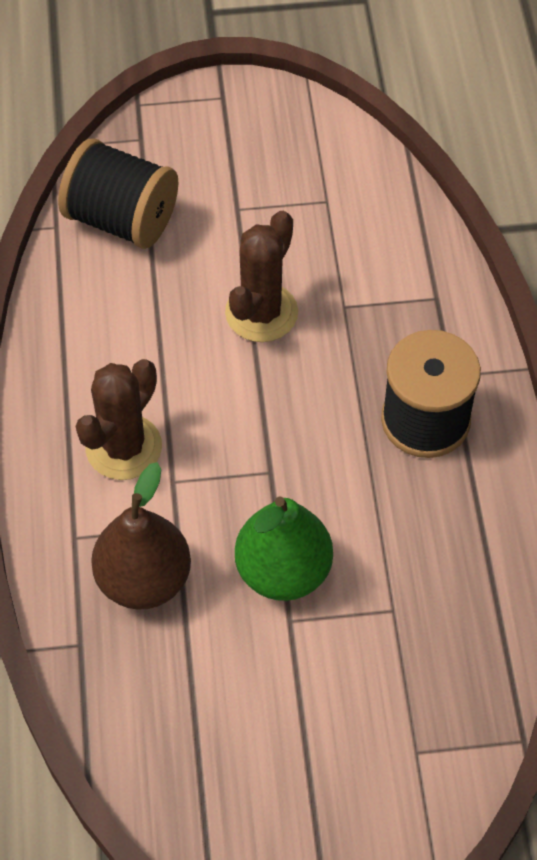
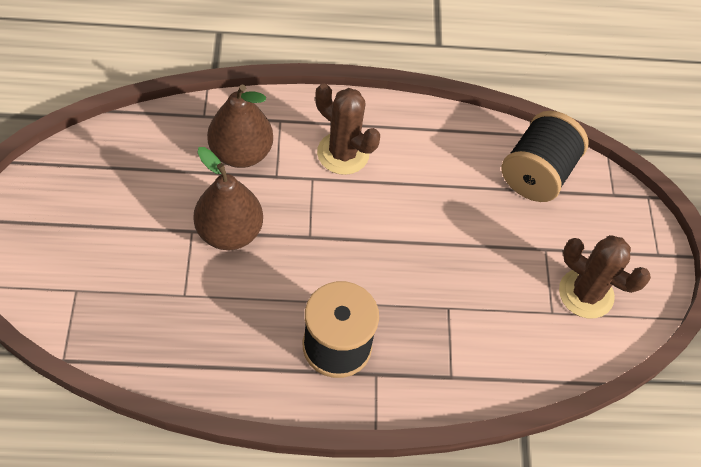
camera: 90 degrees right, 0 degrees up
brown cactus [225,211,298,342] -> brown cactus moved to [559,235,651,318]
green pear [235,496,333,601] -> brown pear [193,147,263,250]

